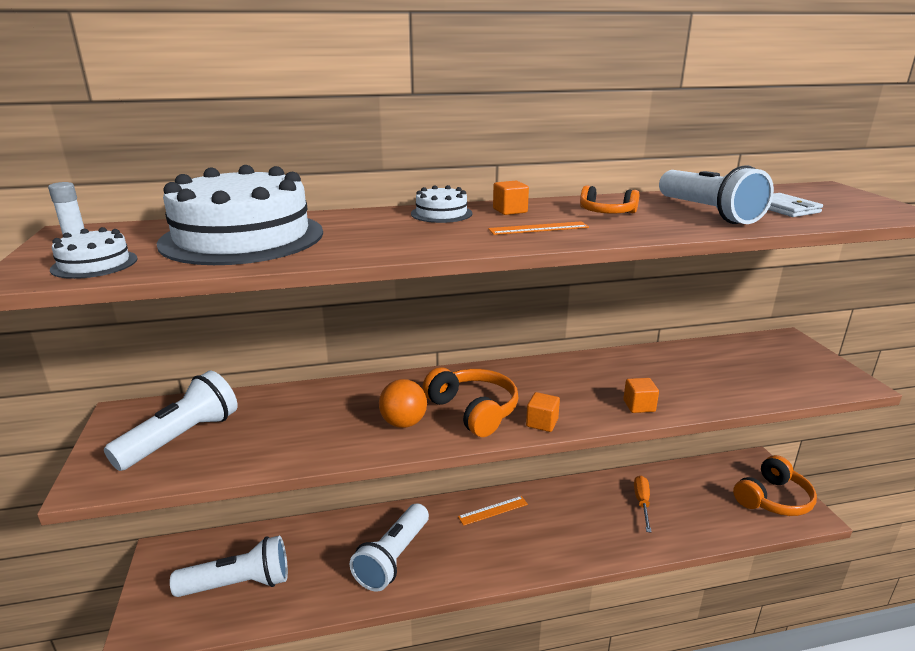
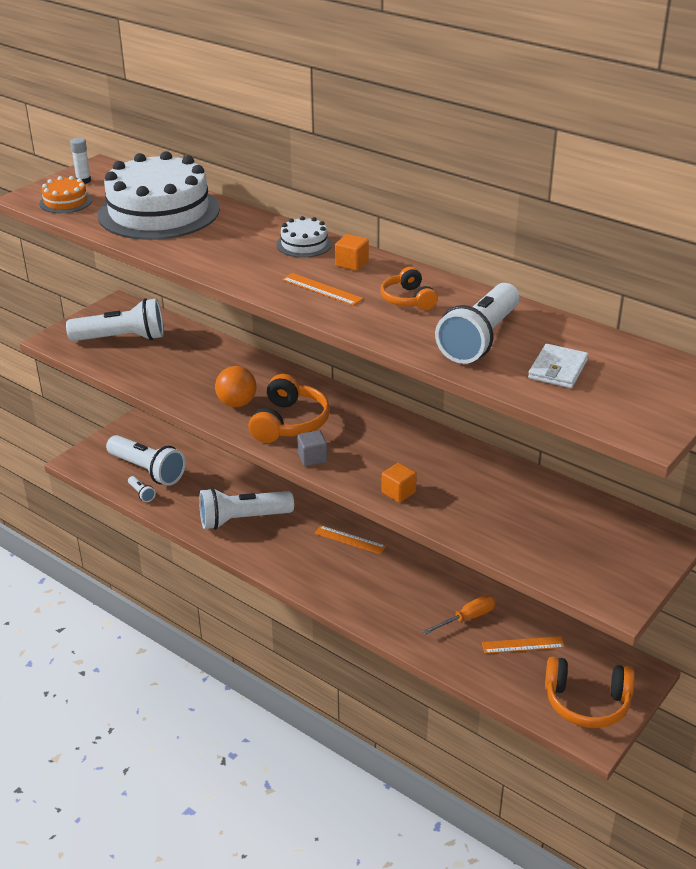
camera: 50 degrees right, 10 degrees up
white cake [50,227,137,279] -> orange cake [39,176,92,213]
orange cube [526,392,560,432] -> grey cube [297,430,327,466]
none -> white flashlight [128,476,156,502]
none -> orange ruler [482,636,565,654]

